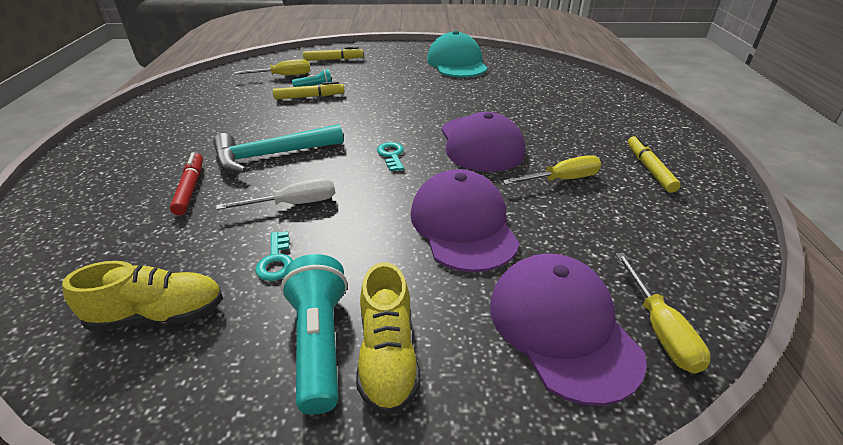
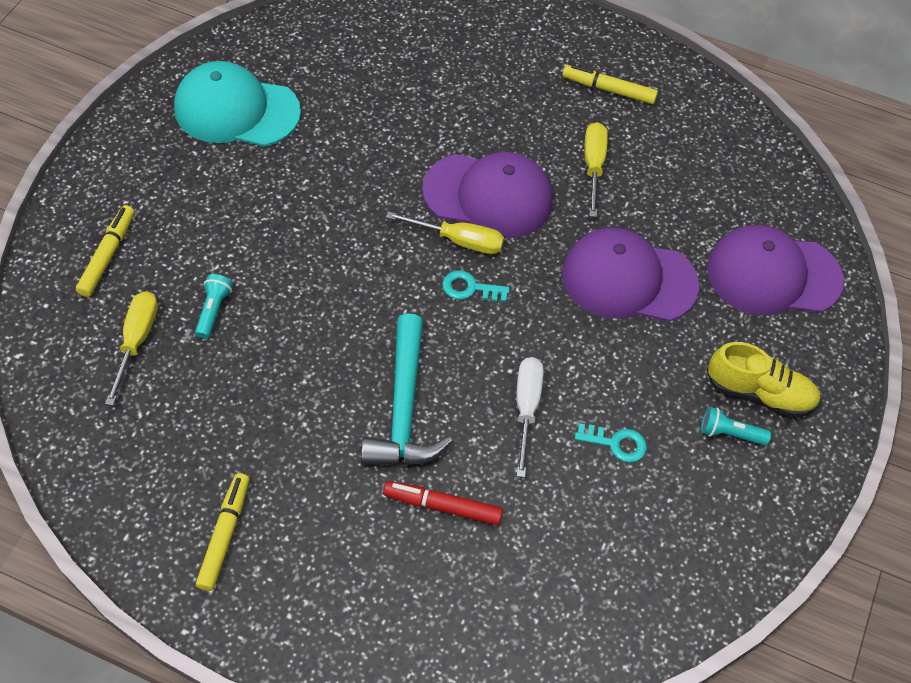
camera: 70 degrees left, 20 degrees up
yellow shoe [62,261,223,331] -> none
yellow marker [273,81,345,100] -> yellow marker moved to [196,473,249,591]
turquoise flashlight [281,254,348,415] -> turquoise flashlight [701,406,771,445], size x0.54
yellow screwdriver [616,253,711,374] -> yellow screwdriver moved to [386,211,504,254]

